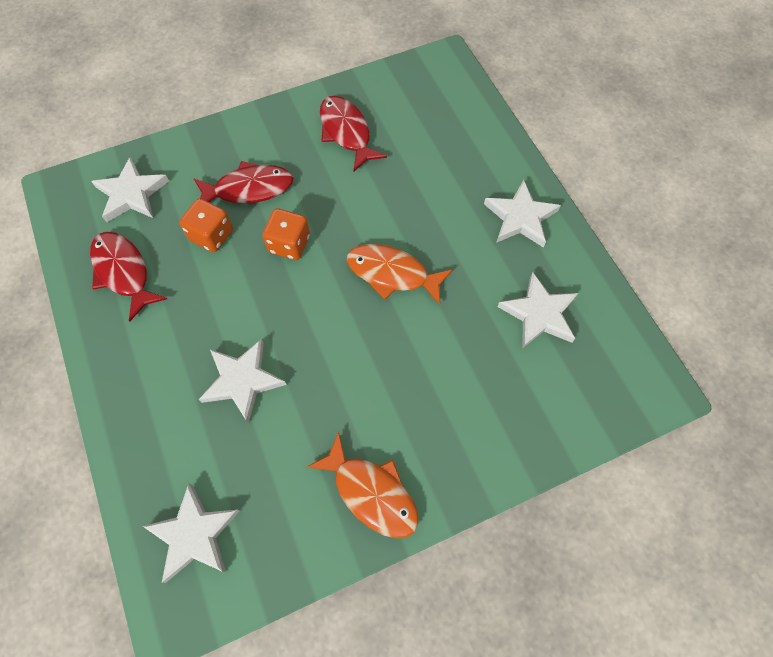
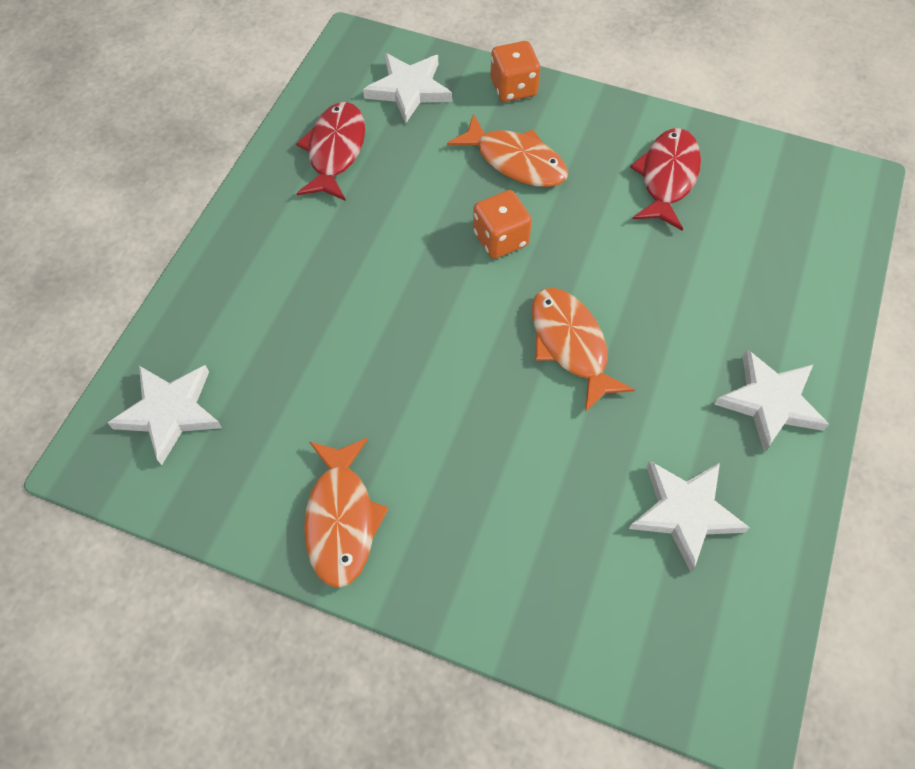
camera: 45 degrees right, 5 degrees down
orange dice [179,198,233,252] -> orange dice moved to [490,41,540,102]
red fish [193,161,294,204] -> orange fish [447,114,568,187]
white star [199,339,287,423] -> none

